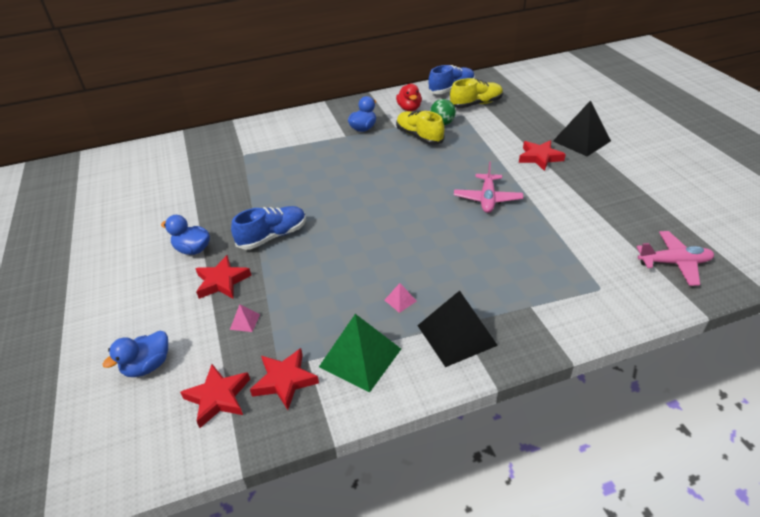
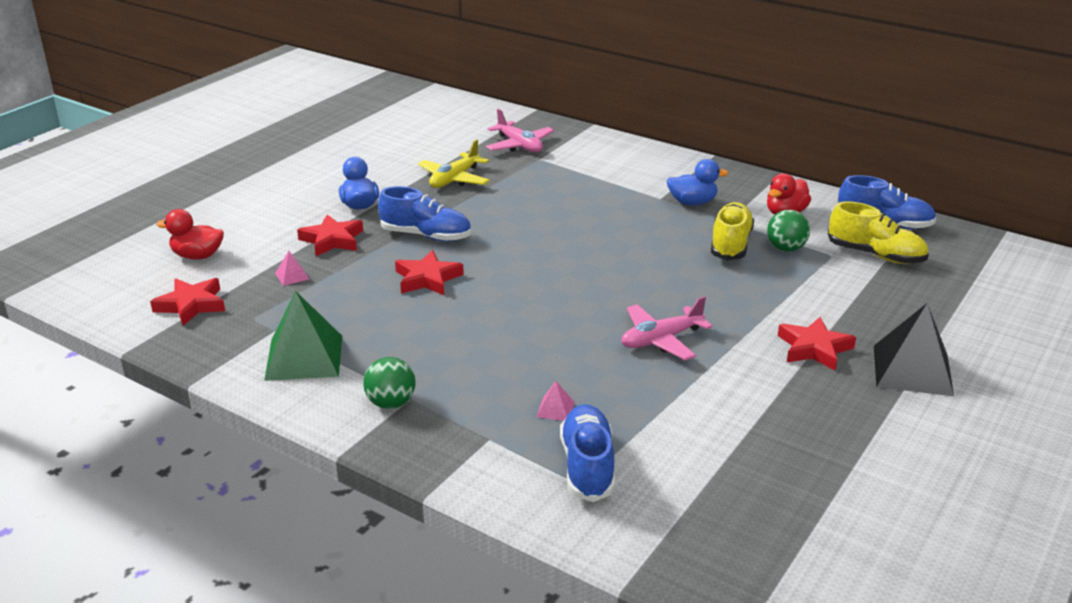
camera: 50 degrees right, 10 degrees down
blue duck [103,331,168,377] -> red duck [156,209,224,260]
red star [250,348,319,410] -> red star moved to [395,250,464,295]
pink pyramid [384,283,417,313] -> pink pyramid moved to [536,381,574,421]
black pyramid [417,291,498,367] -> green ball [363,357,416,409]
pink plane [637,231,714,286] -> pink plane moved to [486,109,554,152]
none -> yellow plane [418,139,490,188]
none -> blue shoe [560,404,615,502]

